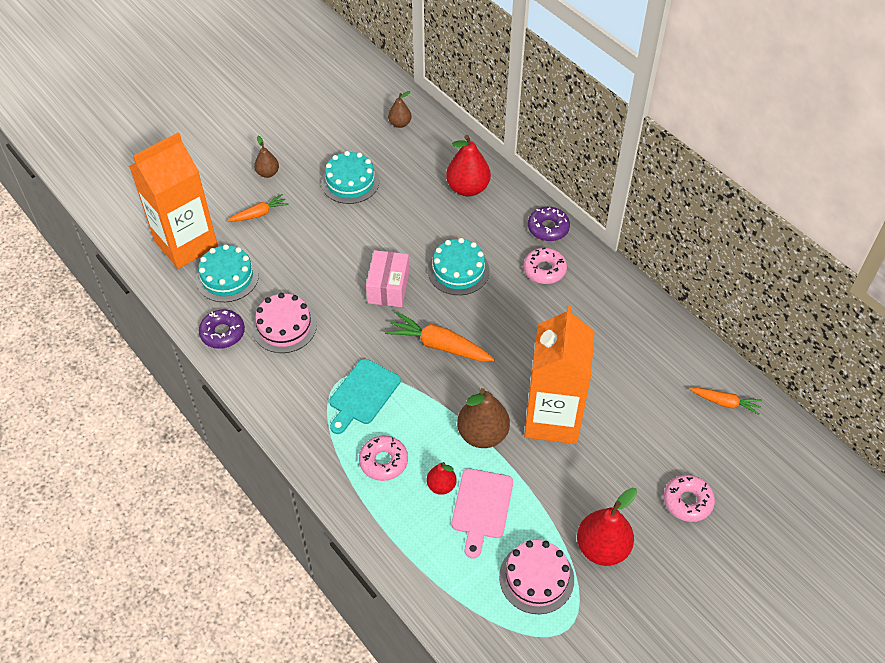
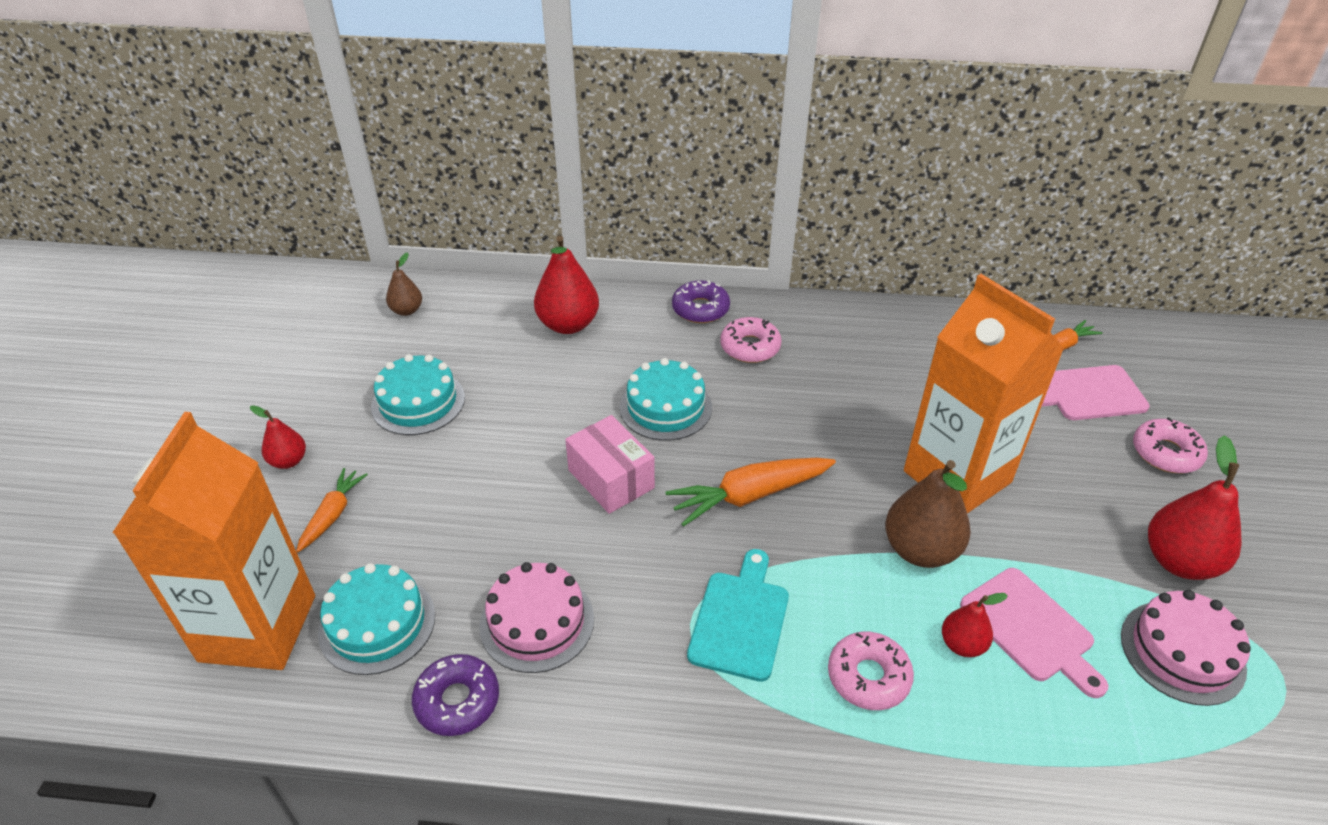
camera: 45 degrees left, 10 degrees down
brown pear [254,136,279,178] -> red pear [250,405,306,469]
turquoise cutting board [329,359,401,434] -> turquoise cutting board turned 150 degrees counterclockwise [687,549,789,682]
none -> pink cutting board [1041,365,1150,420]

